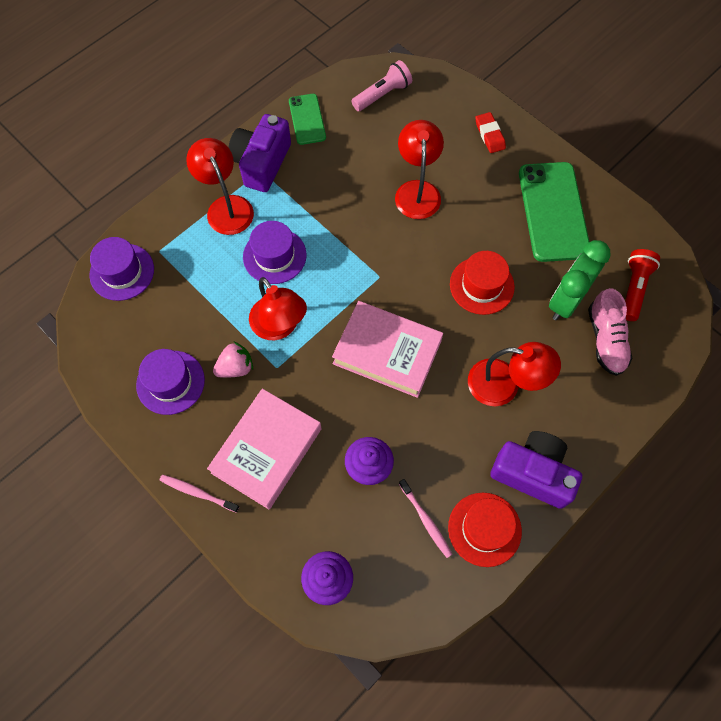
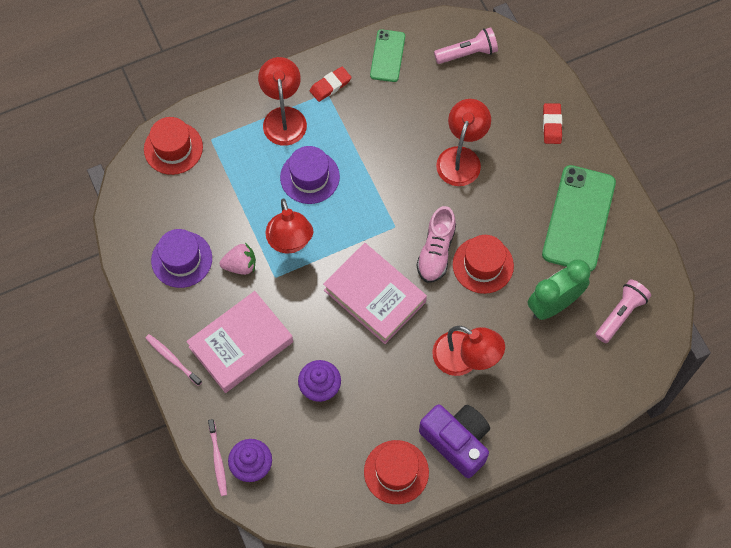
camera: 20 degrees right, 0 degrees up
purple hat [90,237,154,301] -> red hat [144,117,203,175]
purple camera [228,114,291,192] -> red eraser [310,66,351,102]
pink toothbrush [399,479,453,558] -> pink toothbrush moved to [208,419,227,496]
pink shoe [588,288,632,376] -> pink shoe moved to [416,206,456,283]
red flashlight [625,249,660,321] -> pink flashlight [595,279,651,343]

